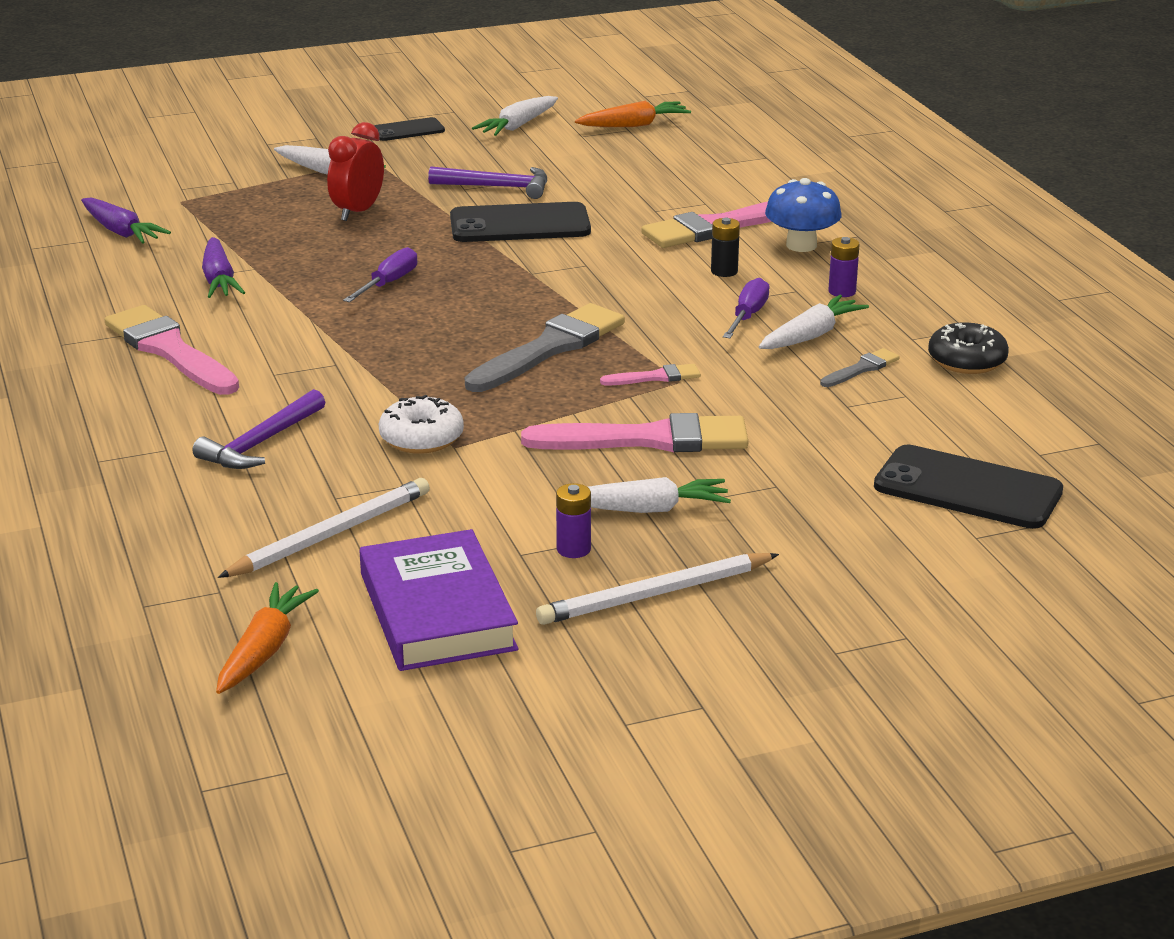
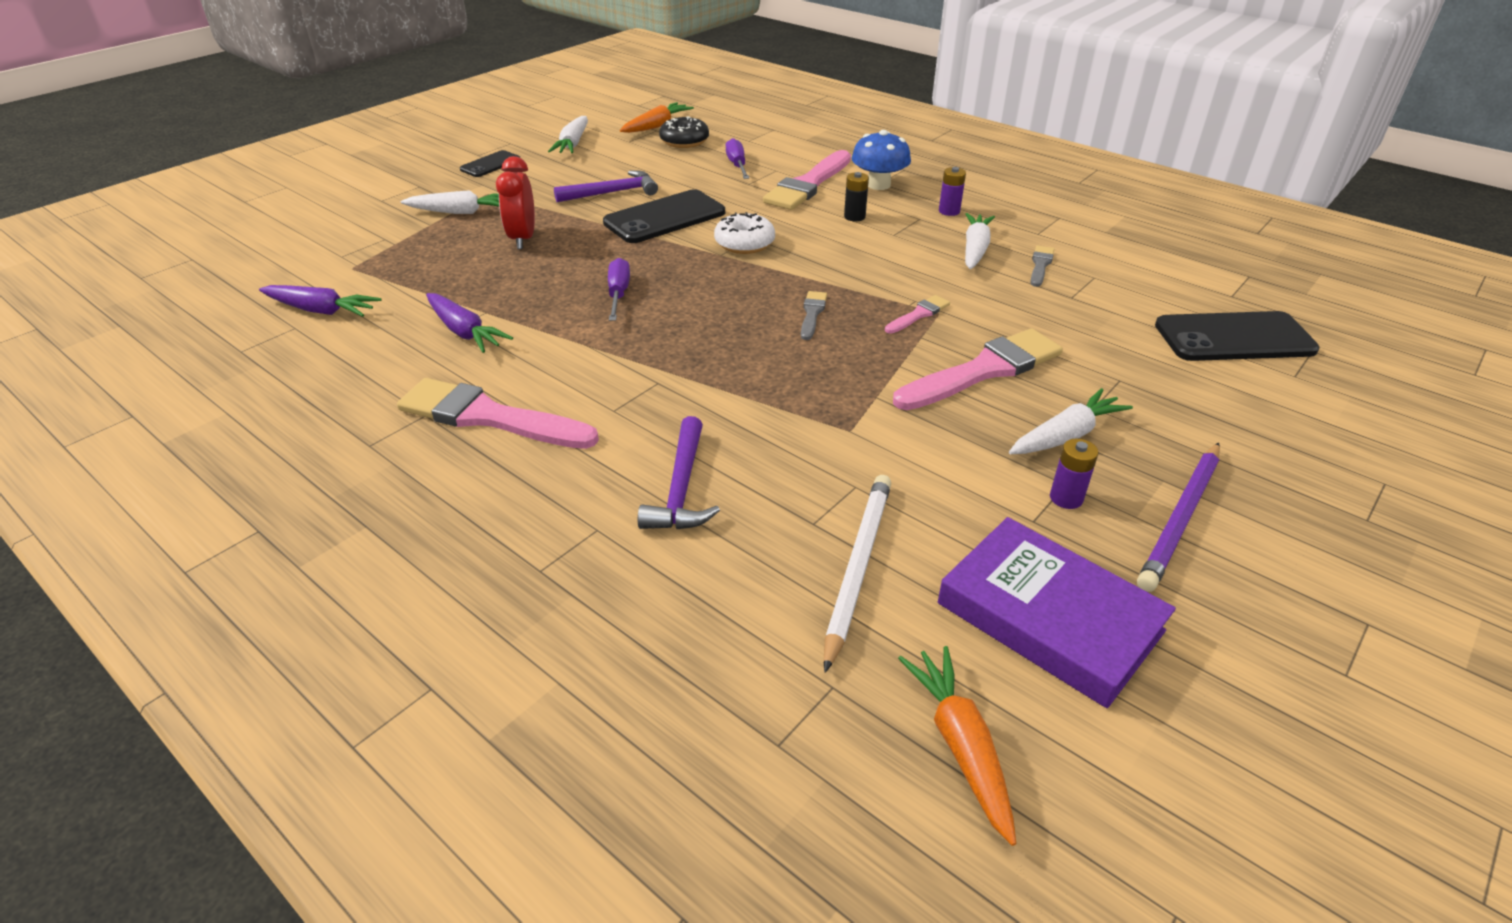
camera: 30 degrees left, 10 degrees up
white donut [379,395,464,454] -> white donut moved to [714,212,775,254]
grey brush [465,303,625,392] -> grey brush [801,291,827,340], size x0.47
white pencil [536,553,779,625] -> purple pencil [1137,442,1220,592]
purple screwdriver [723,278,770,338] -> purple screwdriver moved to [725,138,749,179]
black donut [928,323,1009,374] -> black donut moved to [659,116,709,148]

